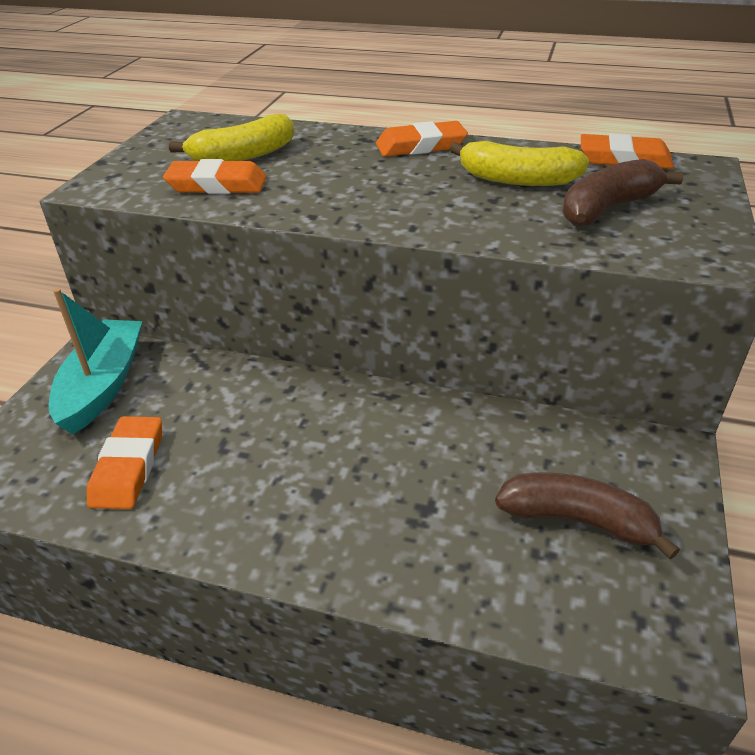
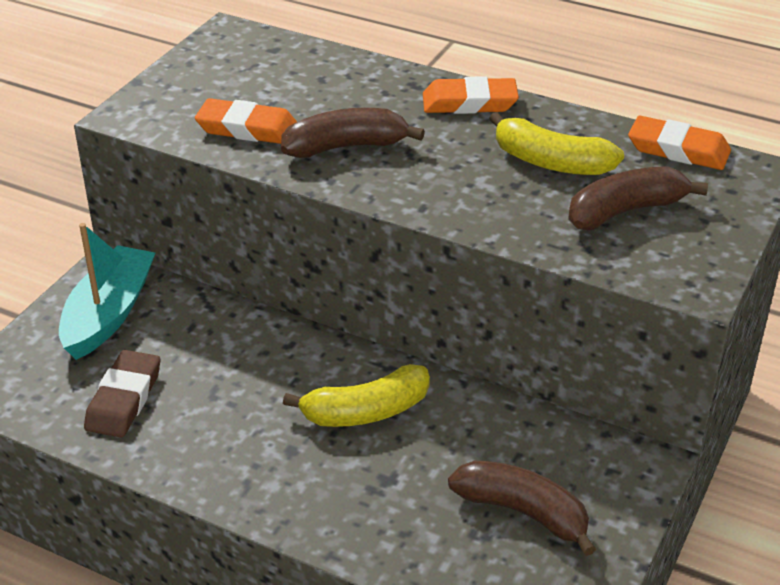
camera: 10 degrees right, 0 degrees up
orange eraser [87,416,162,509] -> brown eraser [84,350,160,438]
yellow banana [169,114,294,161] -> yellow banana moved to [283,364,430,427]
none -> brown banana [281,108,425,158]

